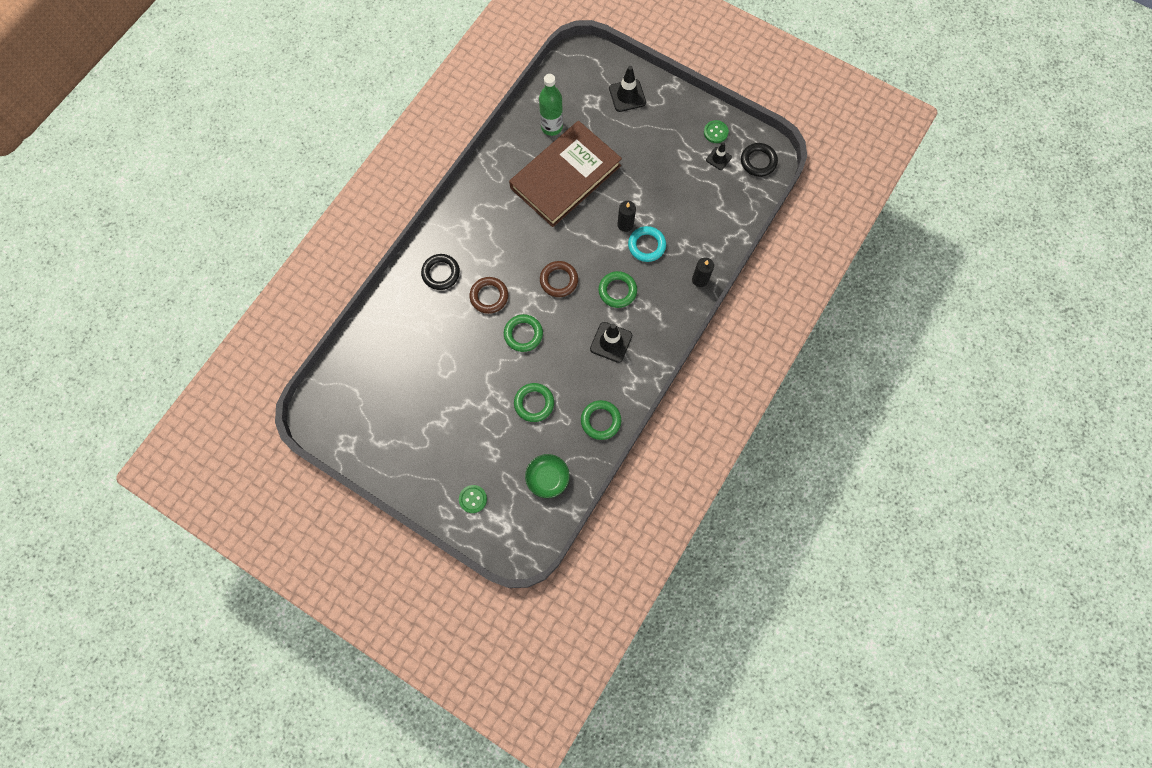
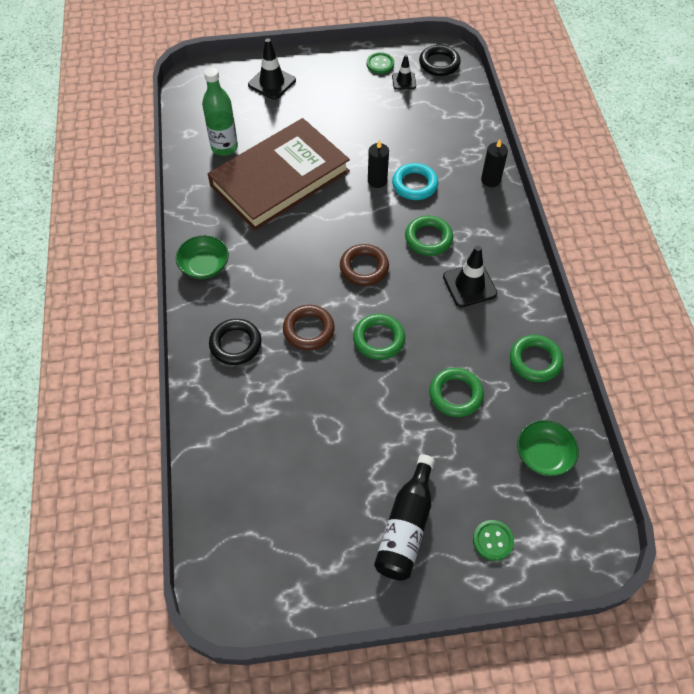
camera: 40 degrees left, 15 degrees down
brown book [509,121,622,227] -> brown book turned 45 degrees clockwise [208,118,350,230]
none -> green bowl [176,235,229,279]
none -> black bottle [374,455,435,581]

